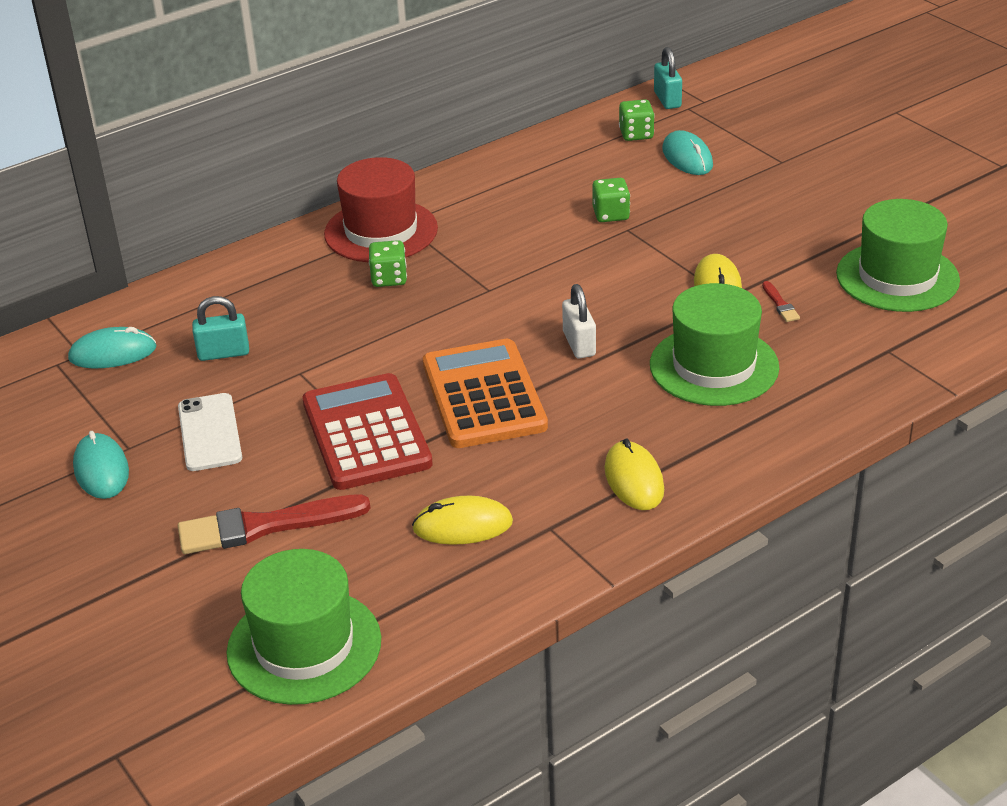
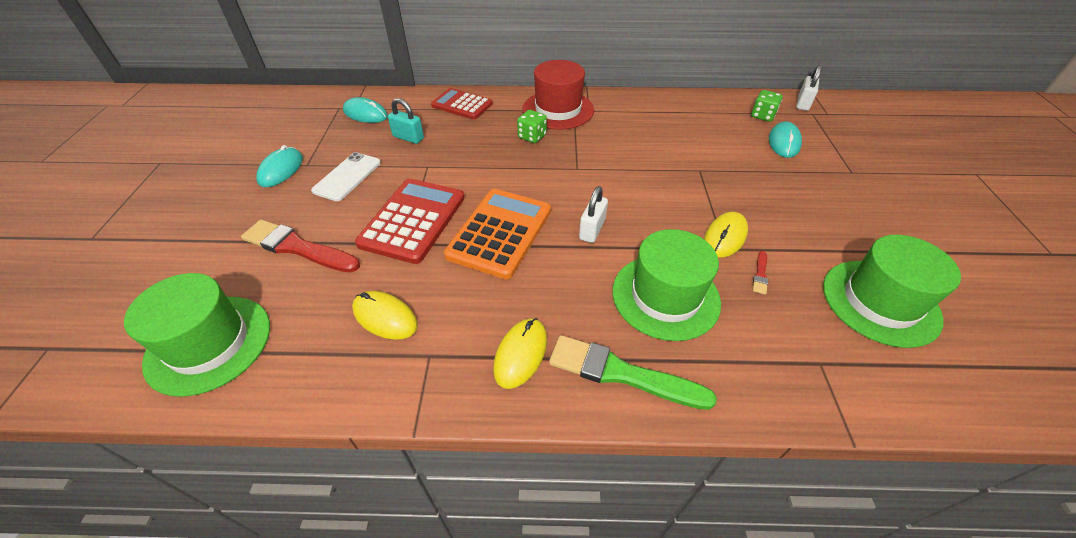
camera: 35 degrees right, 10 degrees up
green dice [592,178,630,222] -> none
turquoise padlock [654,47,682,109] -> white padlock [796,65,822,111]
none -> red calculator [431,88,493,119]
none -> green brush [549,335,717,410]

